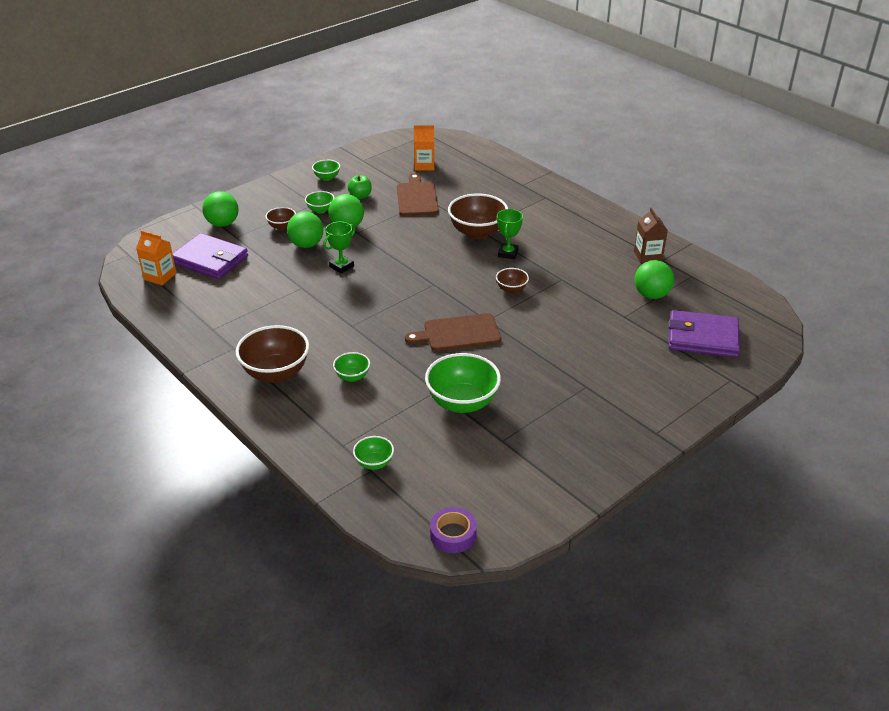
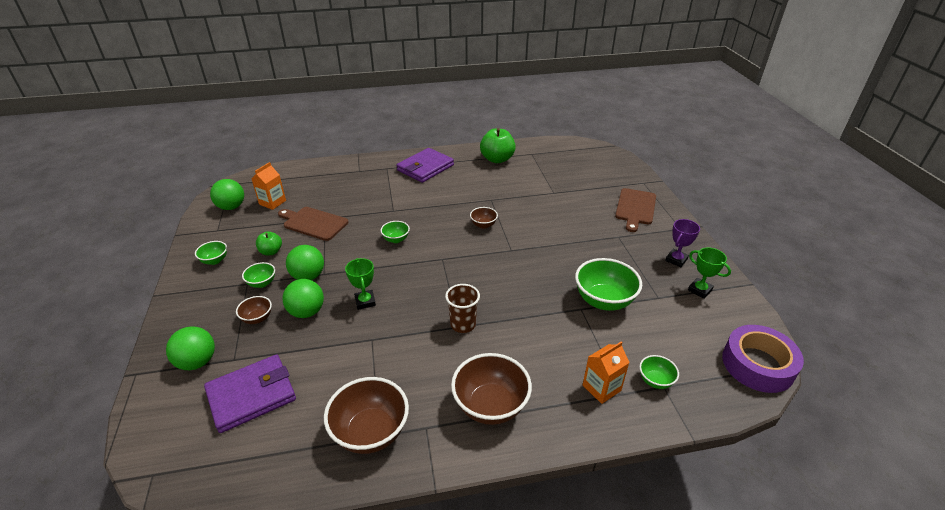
camera: 60 degrees left, 0 degrees up
orange carton [136,230,176,285] -> orange carton moved to [583,341,630,404]
green bowl [333,352,370,382] -> green bowl moved to [381,221,410,243]
brown cutting board [405,313,501,351] -> brown cutting board moved to [615,188,656,232]
purple tape [430,507,477,553] -> purple tape [722,325,804,393], size x1.73
brown bowl [448,193,508,239] -> brown bowl moved to [324,377,409,454]
green trophy [497,209,523,259] -> green trophy moved to [688,247,731,299]
brown carton [634,208,668,264] -> green apple [480,128,516,163]
green ball [635,260,674,299] -> green ball moved to [210,179,244,210]
purple wallet [669,310,740,358] -> purple wallet moved to [397,148,454,183]
none -> brown cup [445,284,480,333]
none -> purple trophy [665,219,700,267]

